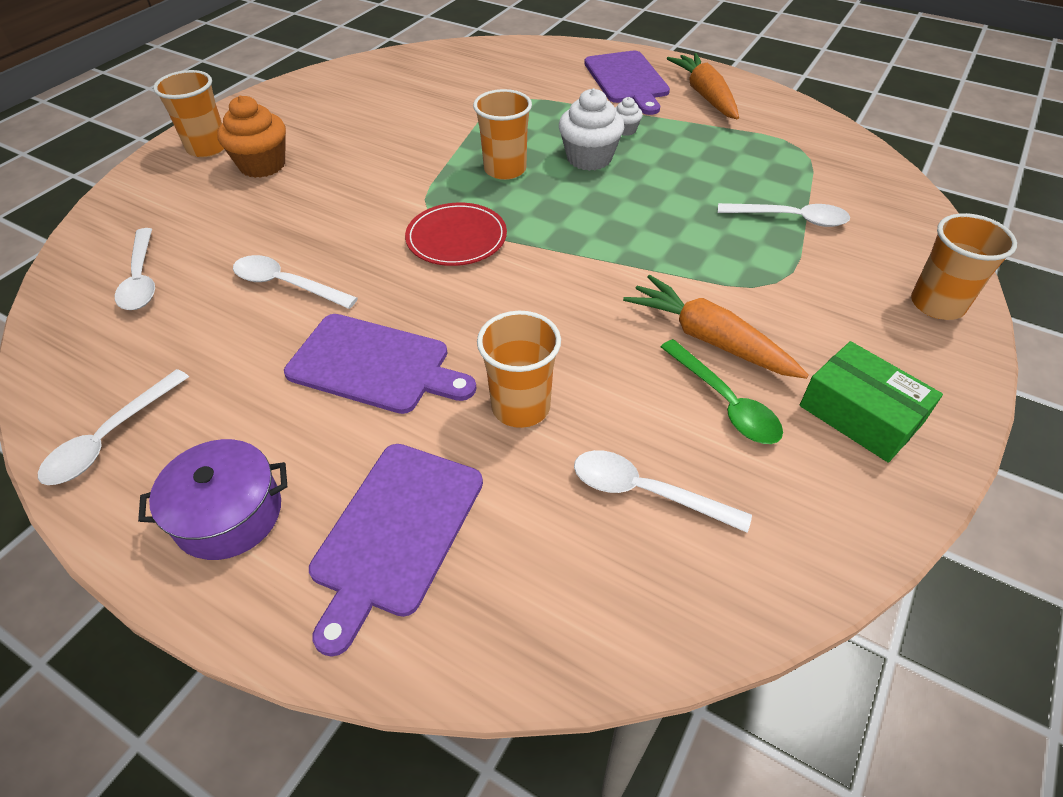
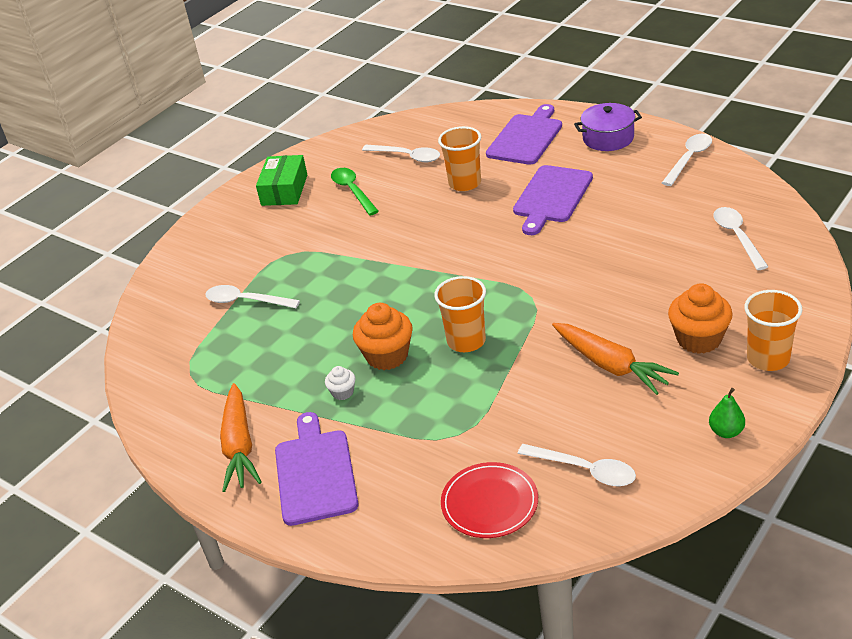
camera: 170 degrees left, 10 degrees down
white spoon [233,255,358,309] -> white spoon moved to [518,444,636,486]
purple cutting board [284,314,476,414] -> purple cutting board turned 90 degrees counterclockwise [513,165,593,235]
red plate [405,202,507,266] -> red plate moved to [441,462,538,538]
white cupcake [559,88,624,171] -> orange cupcake [353,303,413,370]
orange carrot [623,275,809,379] -> orange carrot moved to [552,323,679,395]
green box [800,341,943,463] -> green box turned 45 degrees clockwise [256,155,307,206]
orange cup [911,213,1017,320] -> none
none -> green pear [709,388,745,438]

